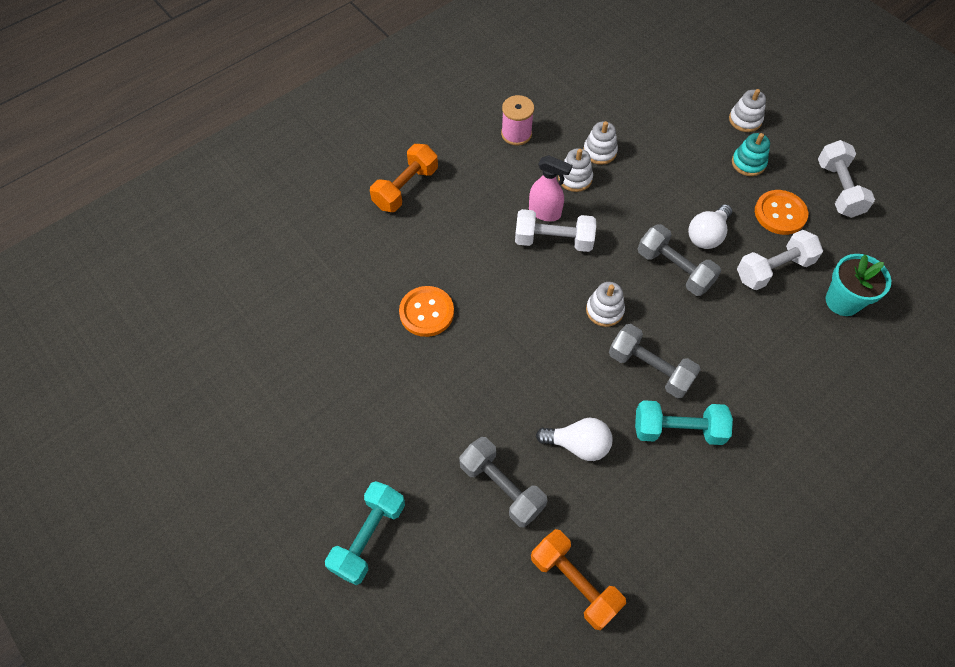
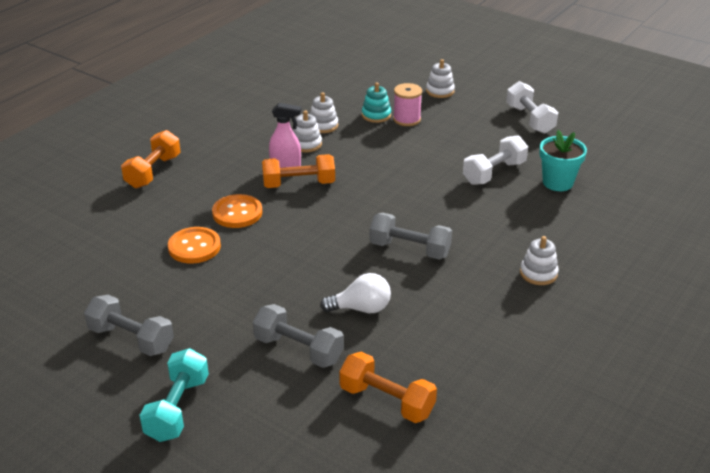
camera: 15 degrees left, 25 degrees down
pink spool [501,95,534,145] -> pink spool moved to [393,83,422,126]
white dumbbell [515,209,596,252] -> orange dumbbell [262,154,335,188]
white stacking toy [586,282,625,327] -> white stacking toy moved to [520,236,559,285]
turquoise dumbbell [635,400,733,445] -> none
grey dumbbell [638,224,721,296] -> grey dumbbell moved to [84,295,174,356]
white light bulb [688,204,732,249] -> none
turquoise stacking toy [732,133,770,176] -> turquoise stacking toy moved to [362,82,391,123]
orange button [755,190,808,235] -> orange button moved to [212,194,262,228]

